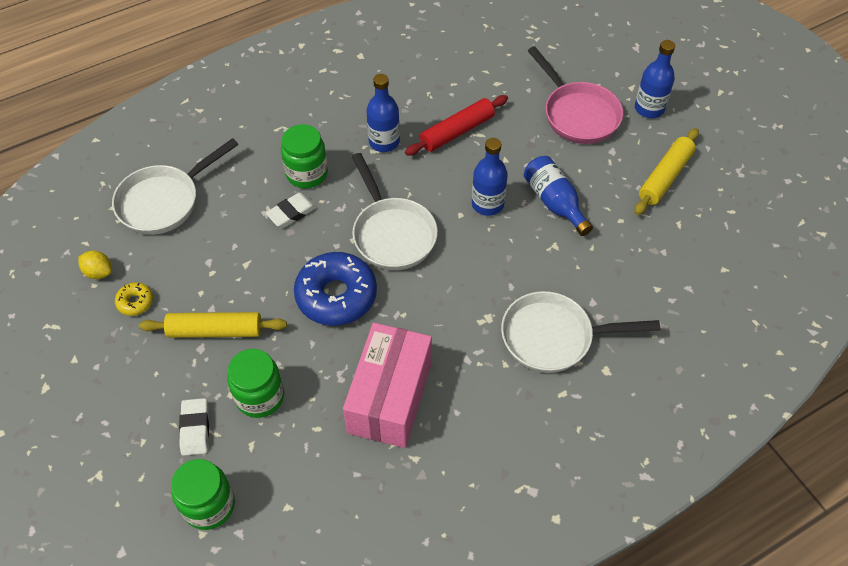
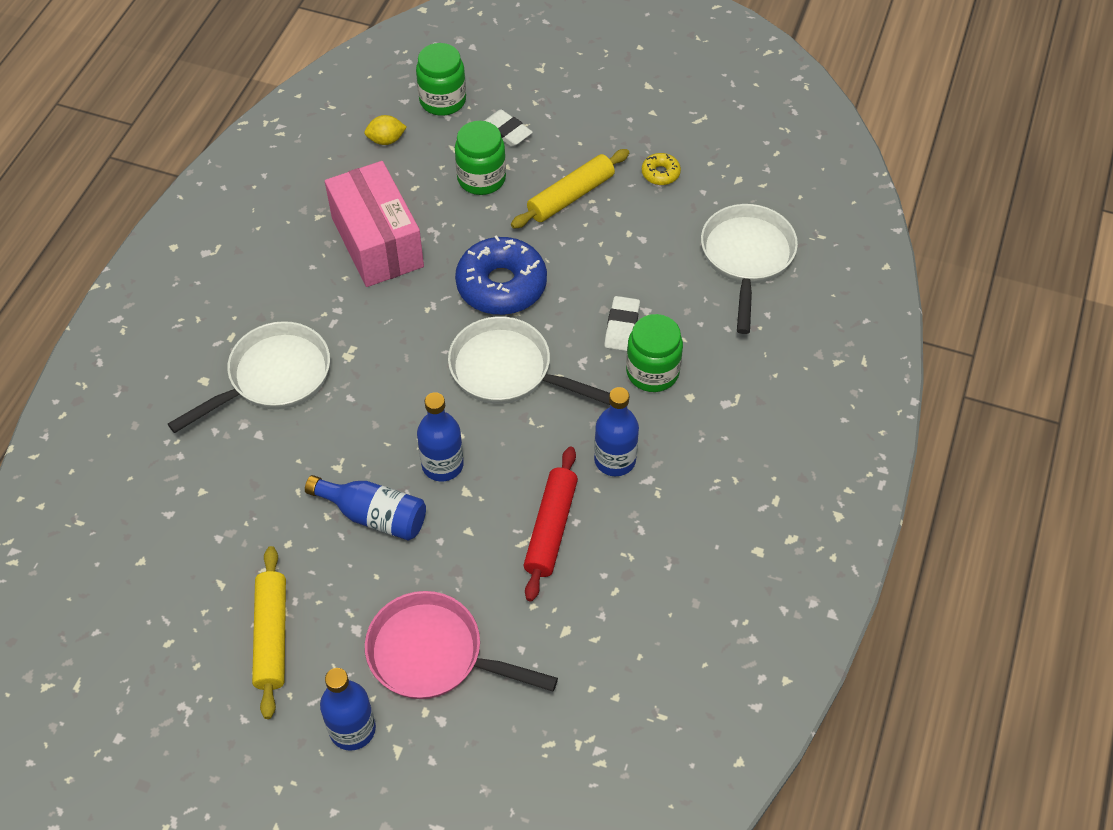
camera: 140 degrees right, 0 degrees up
yellow lemon [78,251,112,279] -> yellow lemon moved to [364,115,406,145]

